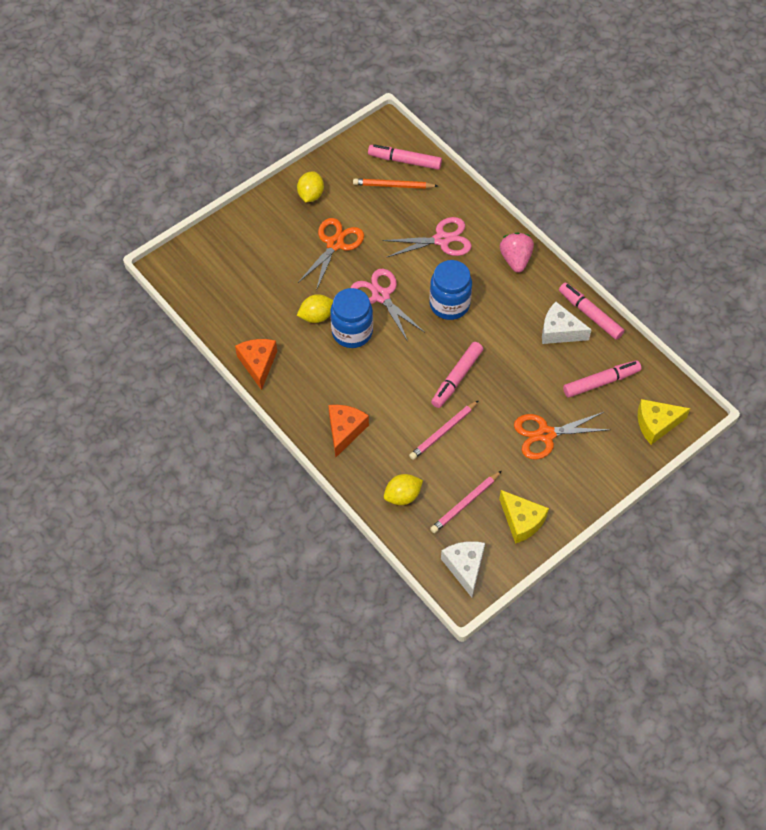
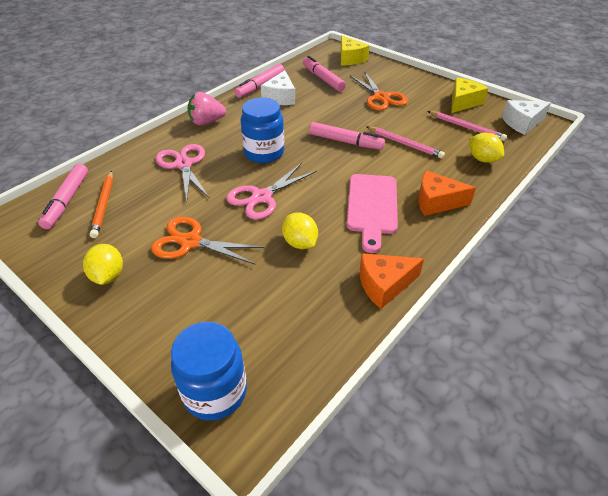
camera: 100 degrees left, 15 degrees down
yellow lemon [297,171,324,202] -> yellow lemon turned 75 degrees clockwise [83,244,123,285]
blue jar [330,288,373,348] -> blue jar moved to [171,322,247,421]
none -> pink cutting board [347,174,398,253]

